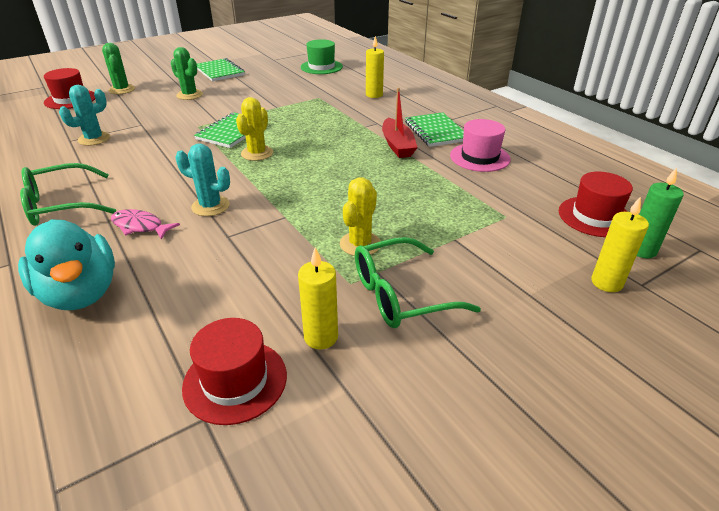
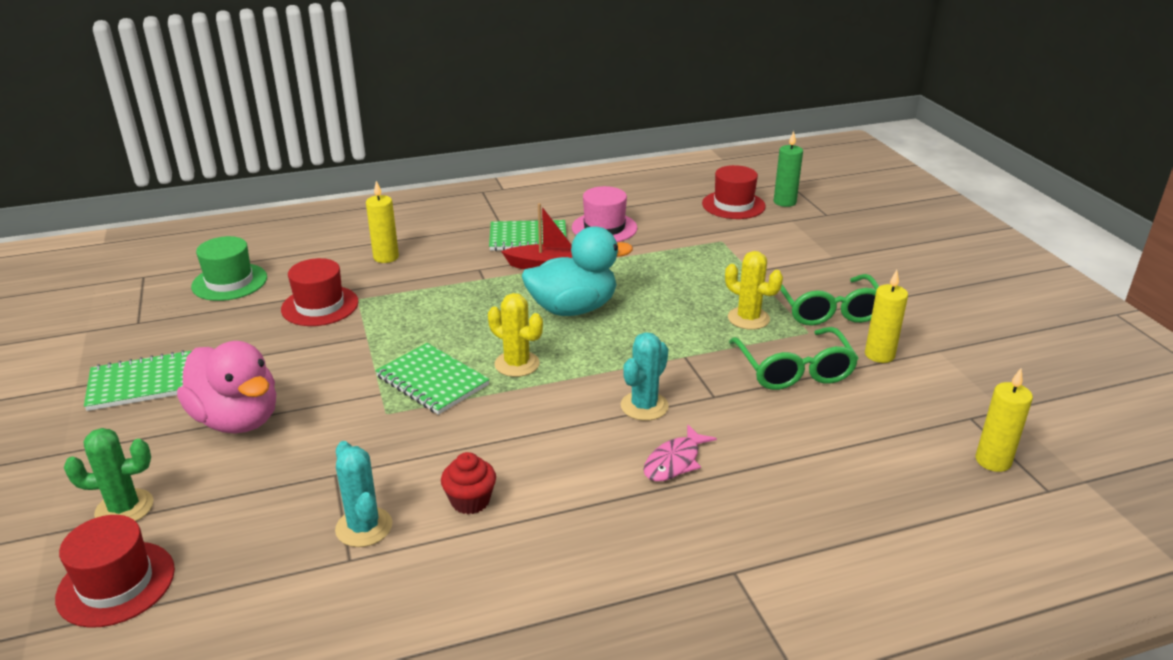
camera: 75 degrees left, 5 degrees down
turquoise duck [18,219,115,310] -> turquoise duck moved to [522,226,633,316]
green glasses [20,163,116,226] -> green glasses moved to [729,327,859,390]
green cactus [171,47,203,100] -> pink duck [177,341,276,433]
red hat [182,318,287,425] -> red hat moved to [281,258,359,326]
yellow candle [591,196,649,292] -> yellow candle moved to [976,368,1033,472]
none -> red cupcake [441,452,496,514]

